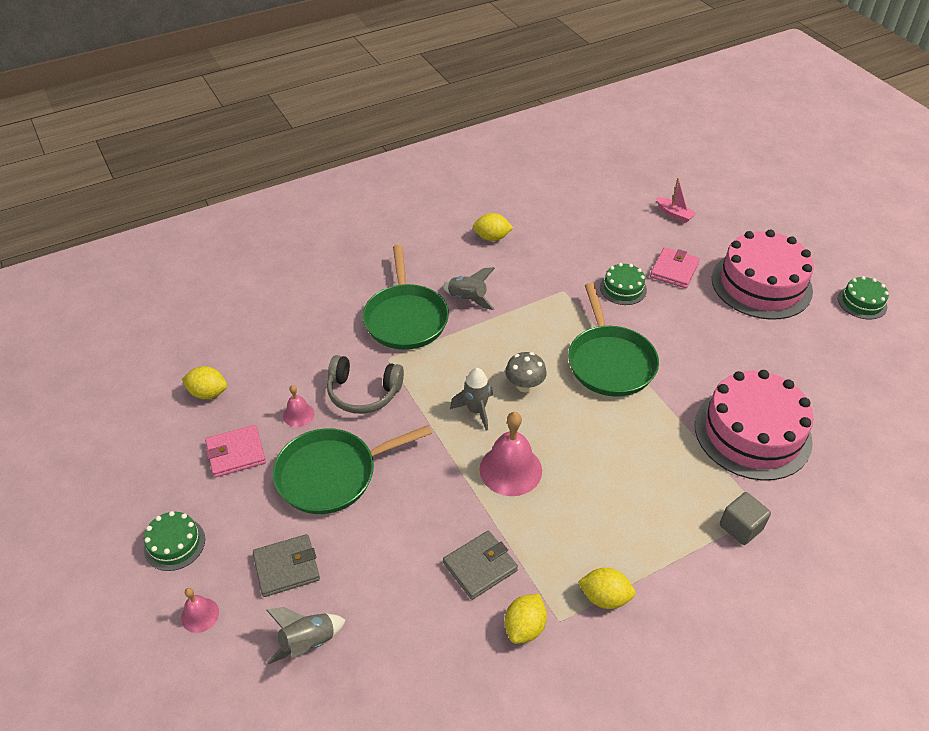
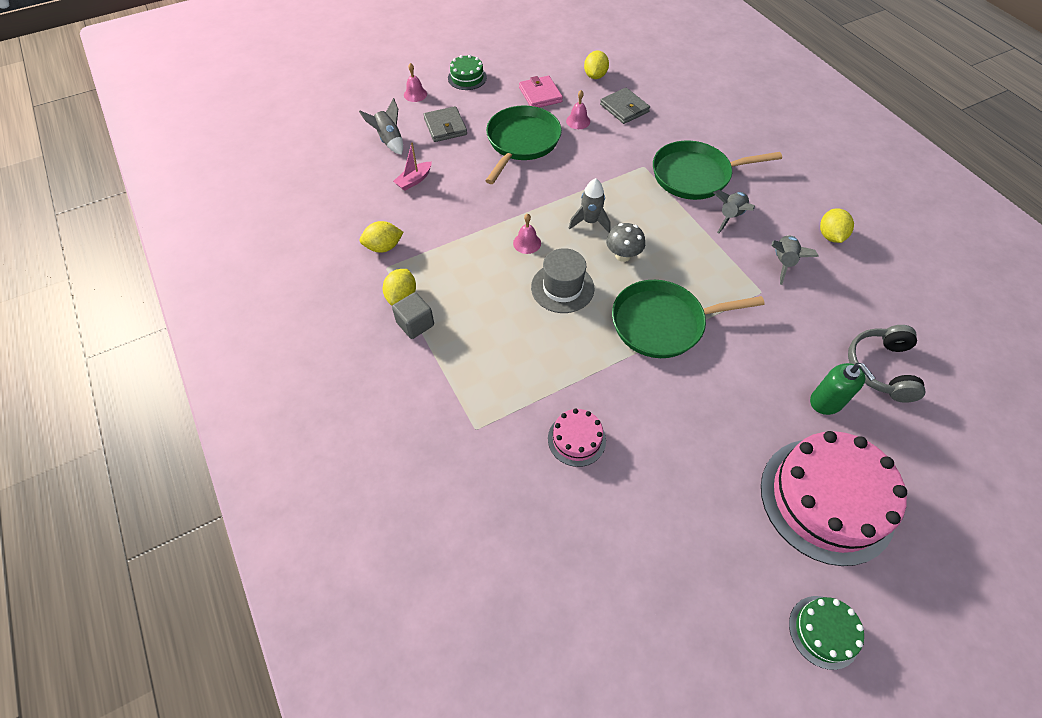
camera: 90 degrees right, 10 degrees up
green pan [273,425,432,514] -> green pan turned 45 degrees clockwise [485,106,562,184]
grey headphones [327,355,404,414] -> grey headphones moved to [848,325,926,403]
grey wallet [443,531,518,600] -> grey wallet moved to [600,88,650,124]
pink bell [480,412,542,496] -> pink bell [513,213,541,254], size x0.53
yellow lemon [505,594,547,644] -> yellow lemon turned 45 degrees counterclockwise [360,221,404,253]
green cake [600,263,647,305] -> none
pink wallet [650,247,700,288] -> green soap dispenser [810,363,875,415]
pink boat [657,178,697,223] -> pink boat moved to [393,143,432,191]
pink cake [695,370,814,481] -> pink cake [548,409,606,467], size x0.47
grey cube [720,492,771,545] -> grey cube moved to [392,292,434,339]
none -> grey hat [531,248,594,313]
none -> grey rocket [771,235,819,285]

